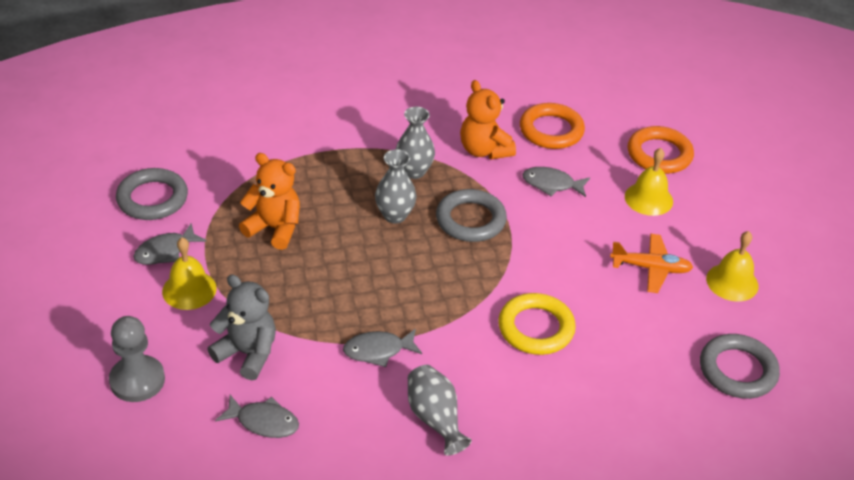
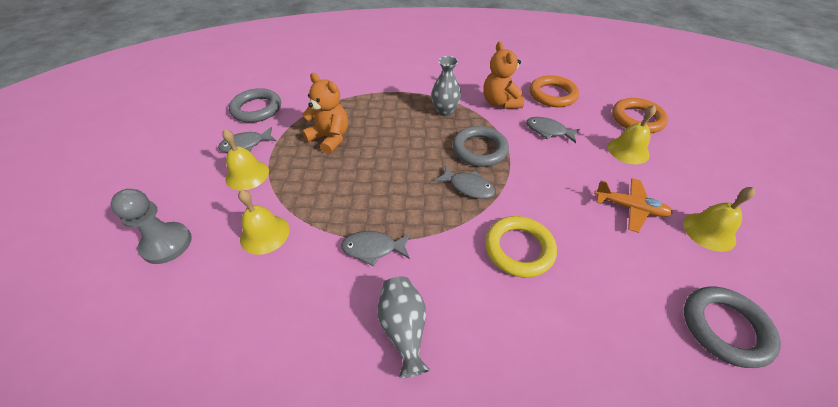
camera: 15 degrees right, 5 degrees up
grey teddy bear [207,274,276,380] -> yellow bell [238,190,289,255]
grey fish [215,395,299,438] -> grey fish moved to [434,166,495,199]
grey vase [375,149,416,223] -> none

